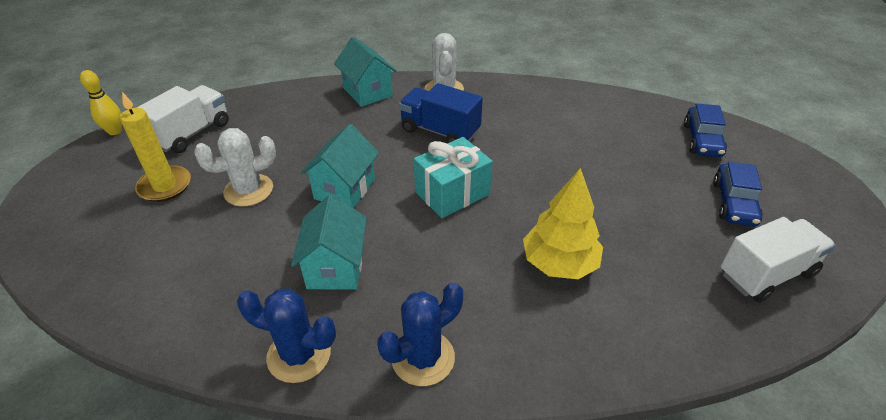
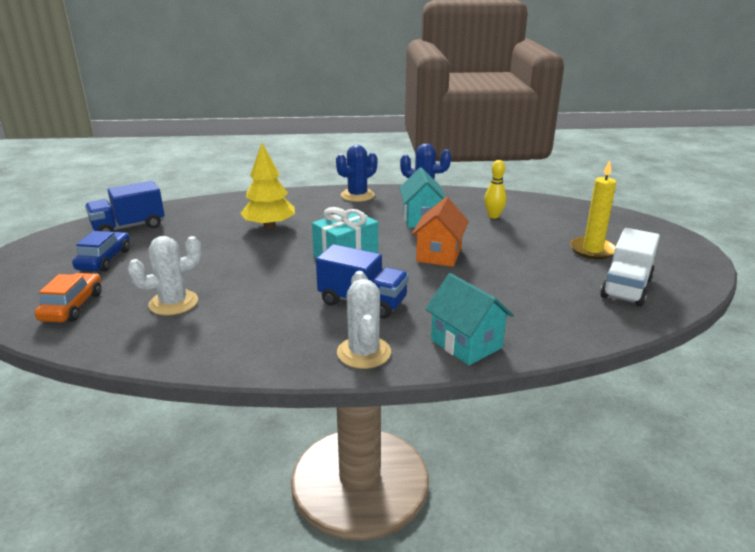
camera: 175 degrees right, 15 degrees down
yellow bowling pin [80,70,122,135] -> yellow bowling pin moved to [484,160,506,218]
white cactus [194,128,276,207] -> white cactus moved to [128,236,202,315]
turquoise house [301,124,379,209] -> orange house [411,197,469,267]
blue car [684,103,727,157] -> orange car [35,273,102,322]
white truck [720,217,836,302] -> blue truck [85,181,164,232]

